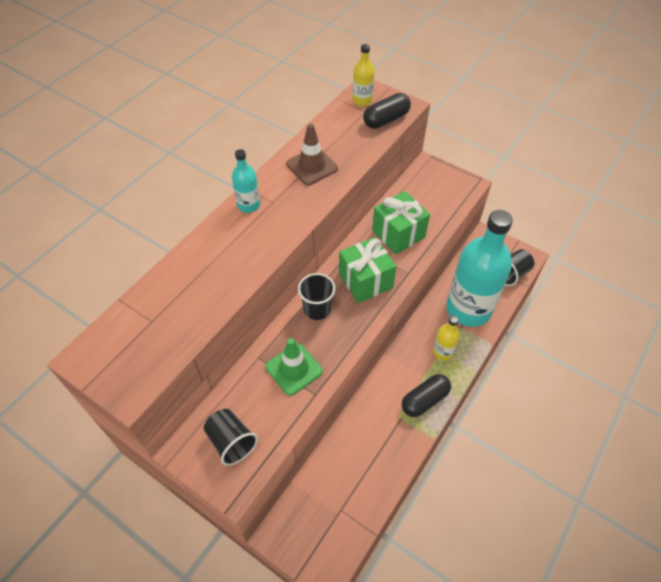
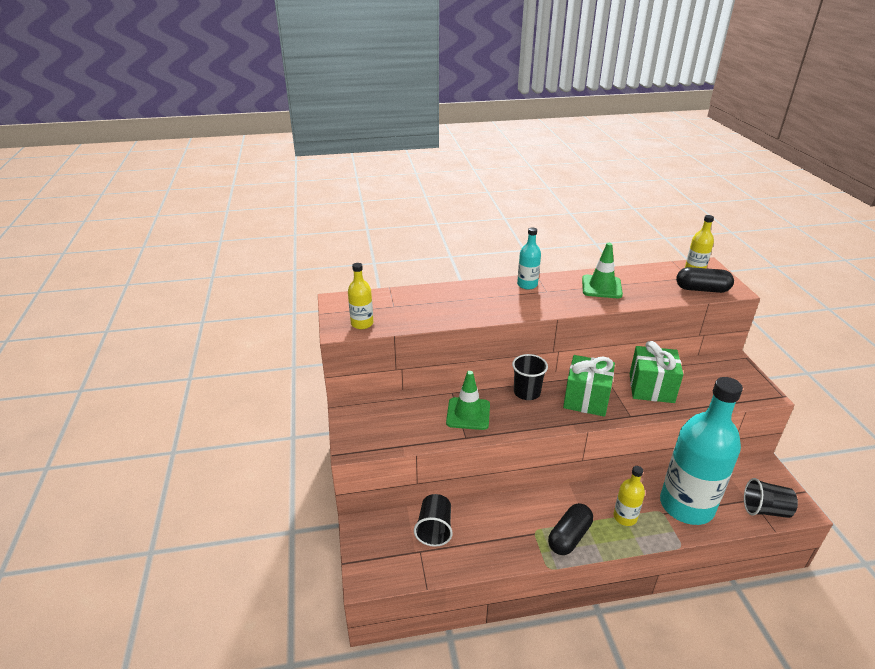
camera: 45 degrees right, 20 degrees down
black cup [204,409,258,466] -> black cup moved to [414,494,453,547]
brown traffic cone [286,123,338,185] -> green traffic cone [582,243,623,298]
black capsule [402,374,451,417] -> black capsule turned 60 degrees counterclockwise [548,503,593,555]
none -> yellow bottle [348,263,373,329]

